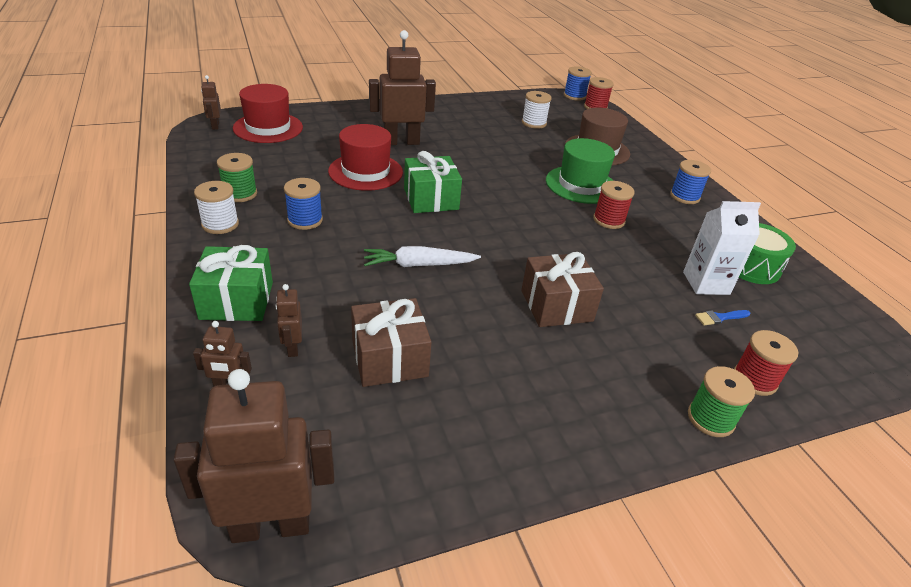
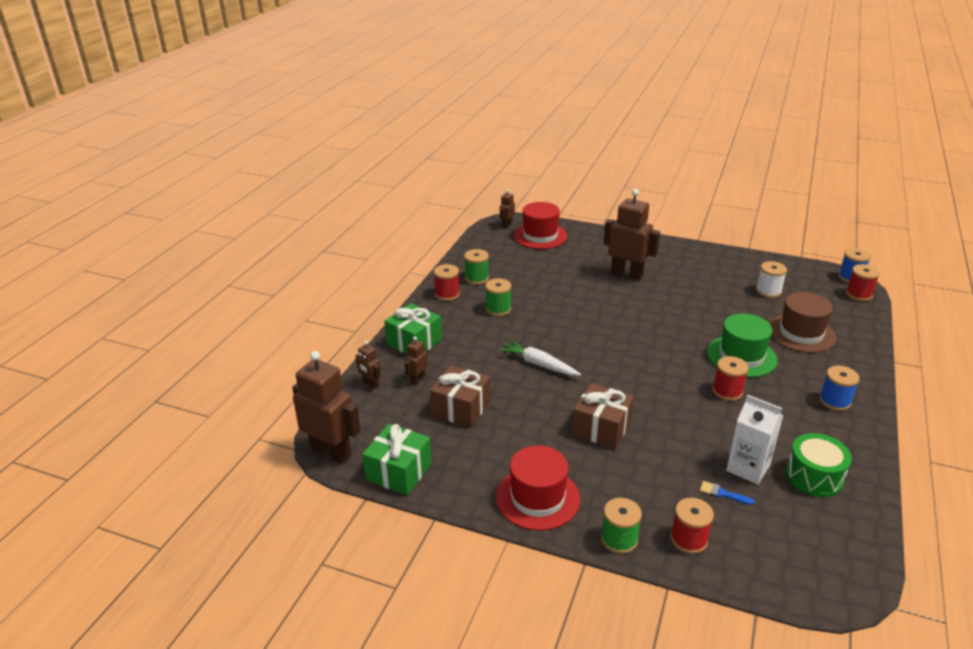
camera: 45 degrees right, 5 degrees down
white spool [194,181,239,234] -> red spool [434,264,460,301]
blue spool [284,178,323,230] -> green spool [485,278,511,316]
red hat [328,124,403,191] -> red hat moved to [496,445,580,530]
green gift [404,151,462,213] -> green gift moved to [362,424,432,495]

